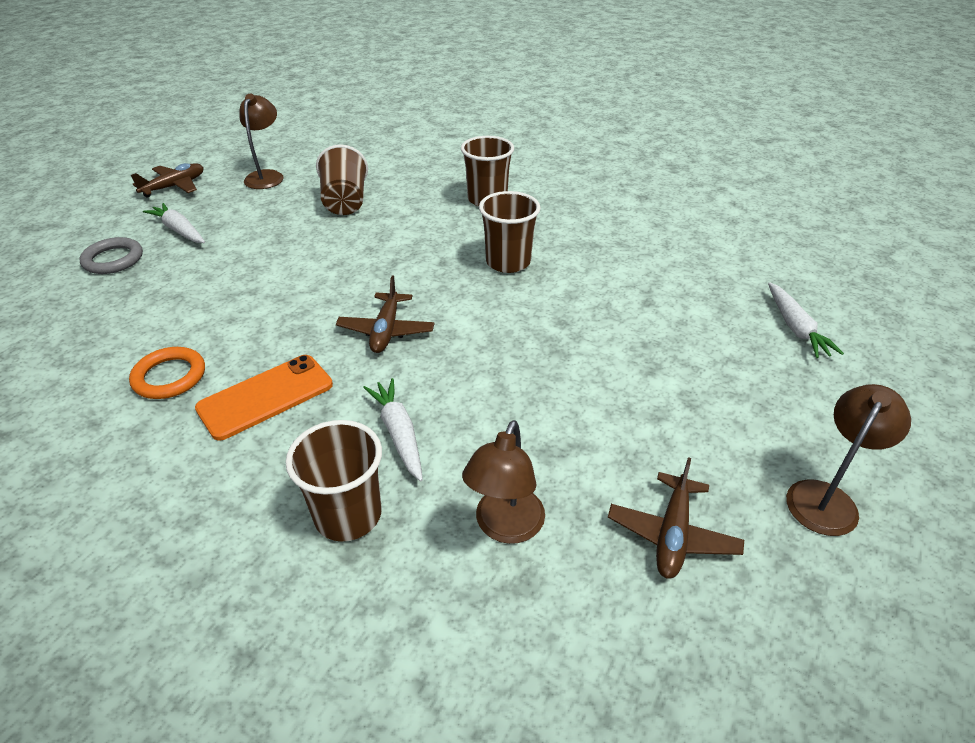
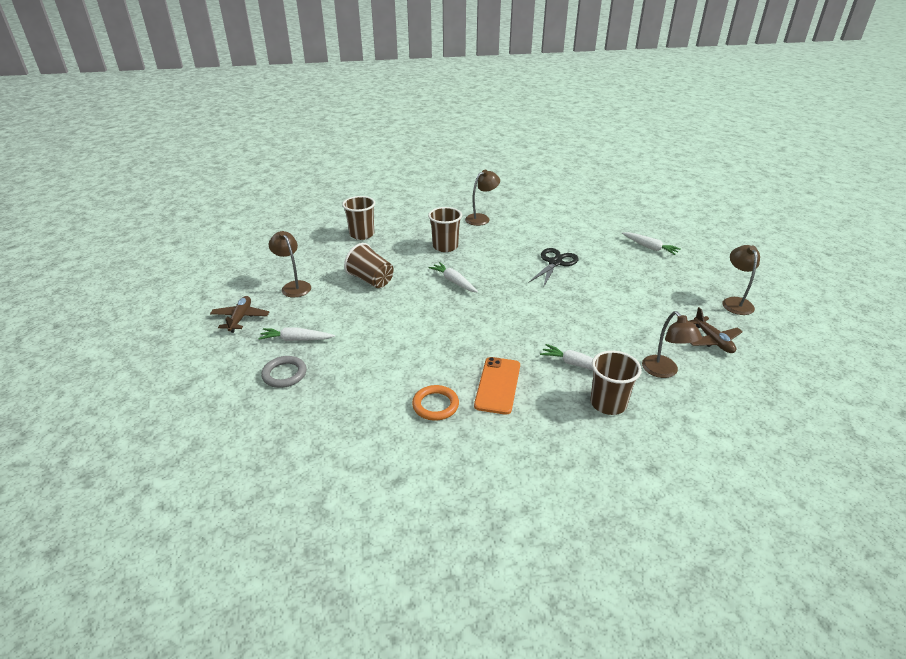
camera: 40 degrees left, 5 degrees down
brown plane [336,276,434,353] -> none
brown cup [479,191,540,273] -> brown cup moved to [342,196,375,240]
none -> white carrot [429,262,478,292]
none -> brown lamp [465,170,500,226]
none -> black scissors [528,248,579,288]

